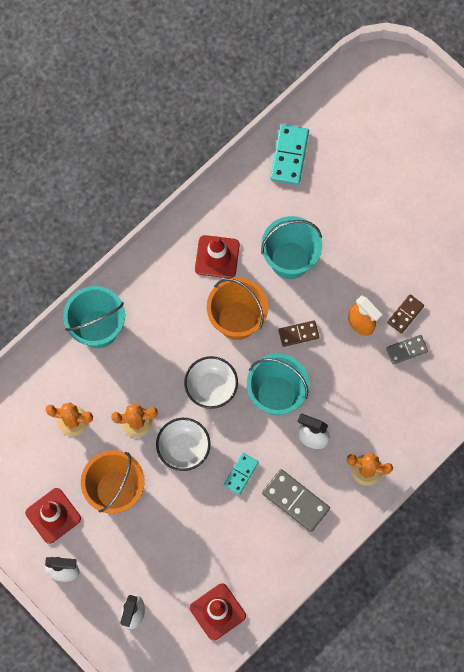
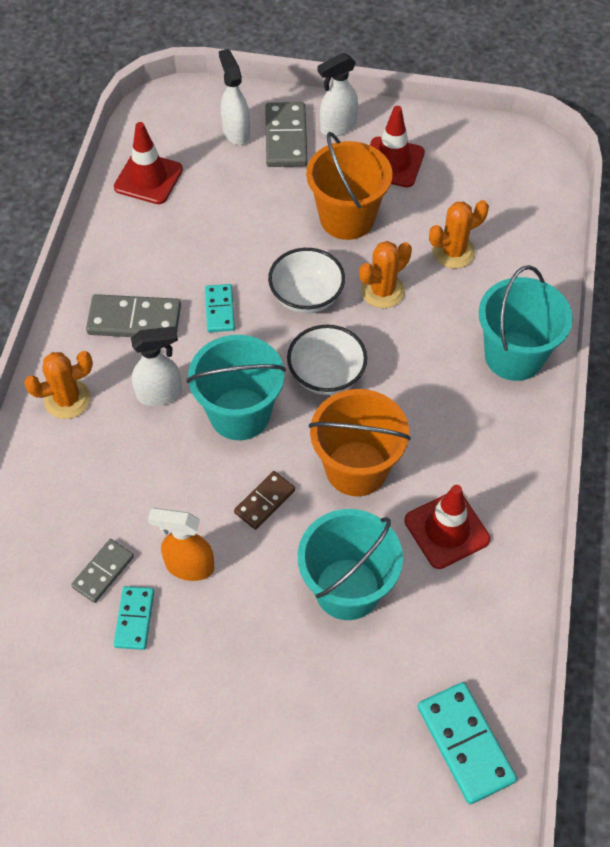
camera: 145 degrees right, 15 degrees down
brown domino [387,294,424,334] -> turquoise domino [114,586,154,650]
none -> grey domino [265,102,307,167]

